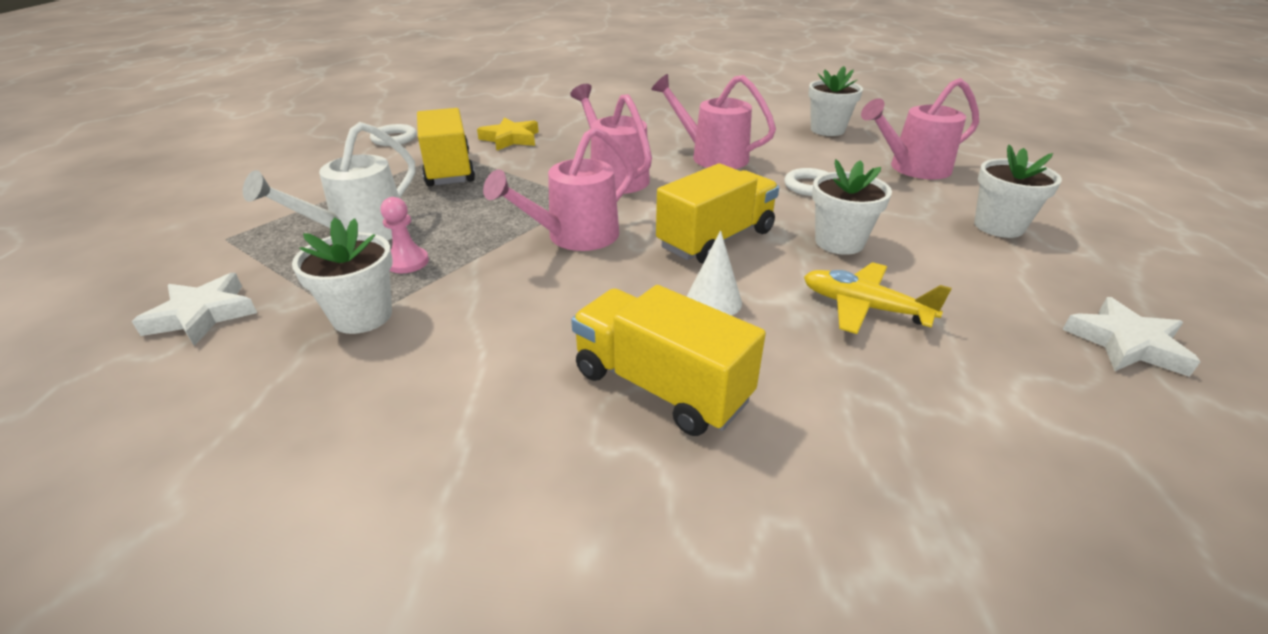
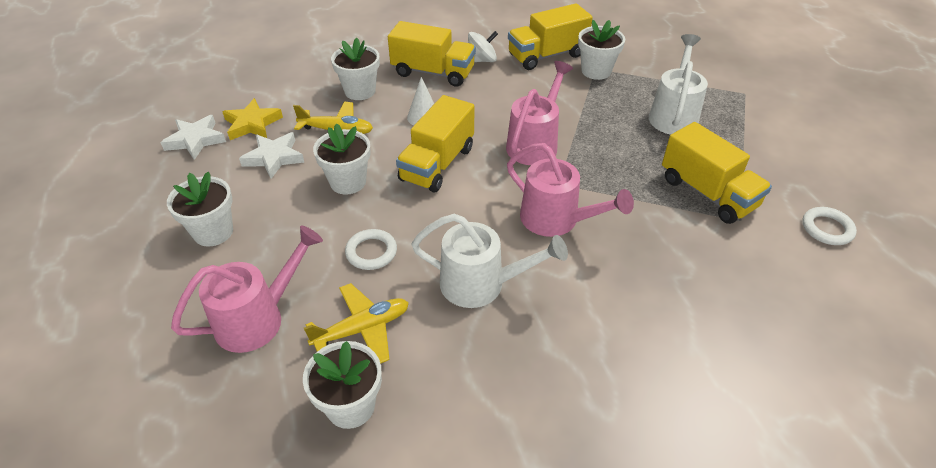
camera: 160 degrees right, 10 degrees up
white star [132,273,257,346] -> white star moved to [239,132,304,179]
pink pawn [381,197,429,273] -> none
yellow star [477,118,539,151] -> yellow star moved to [222,98,283,140]
pink watering can [651,74,776,169] -> white watering can [411,214,568,308]
none -> yellow plane [304,283,409,364]
none -> white flower pot [331,38,380,100]
none -> white spinning top [468,31,498,62]
none -> yellow truck [508,3,593,70]

